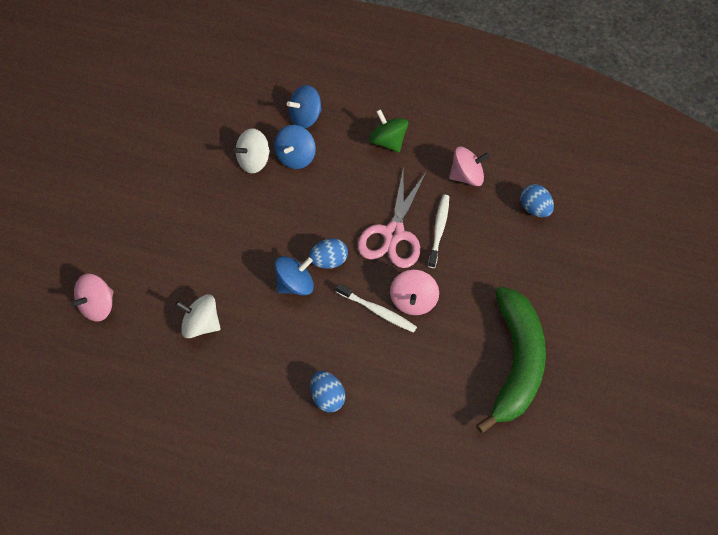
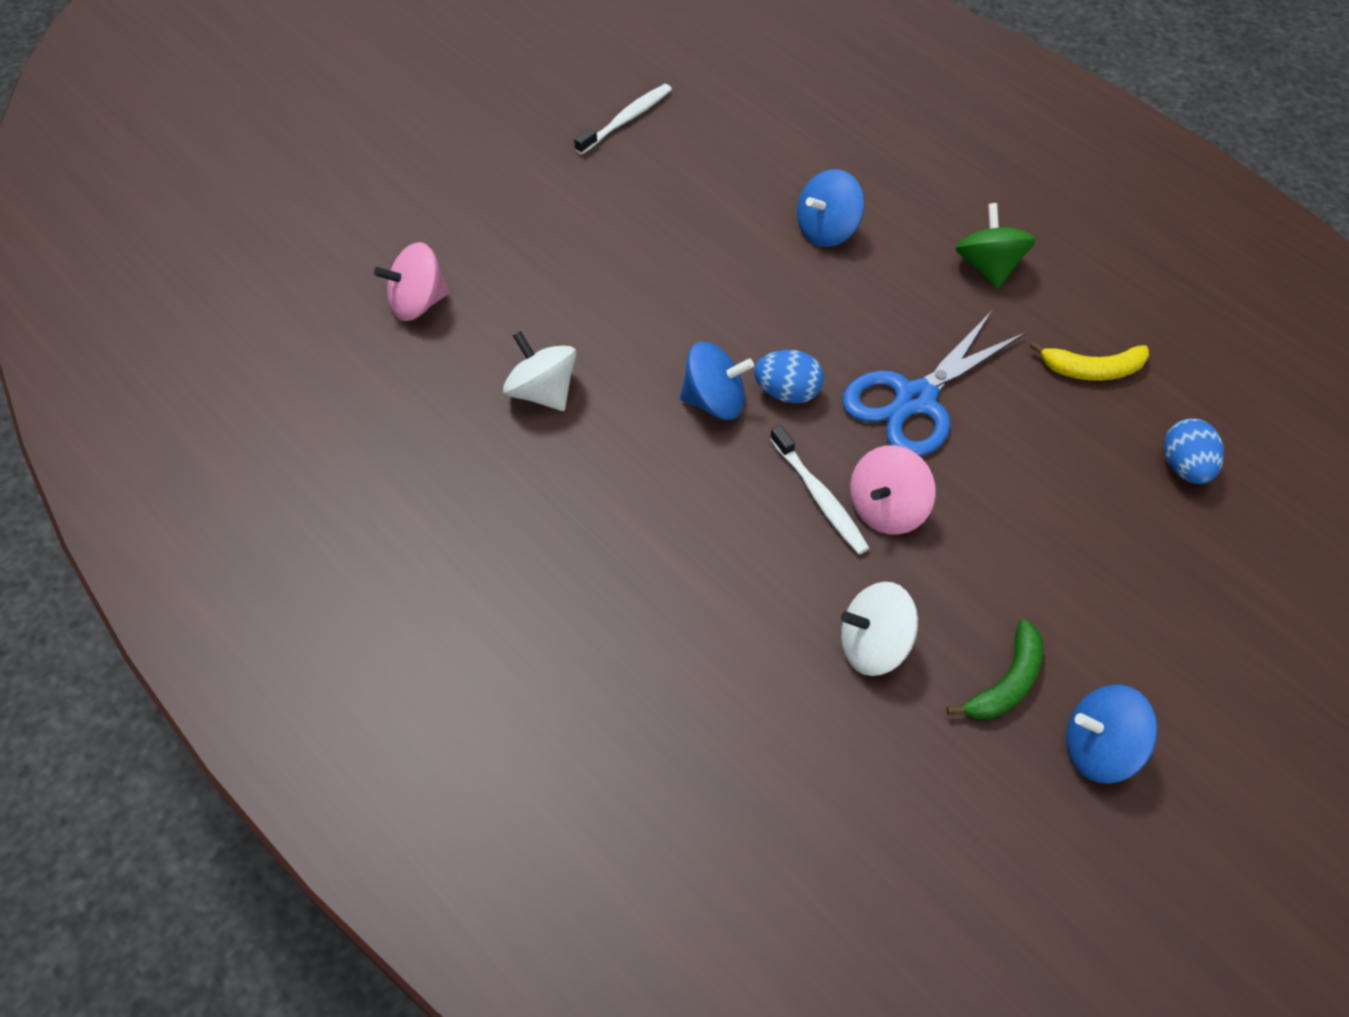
camera: 30 degrees right, 5 degrees down
white spinning top [234,128,270,173] -> white spinning top moved to [841,582,918,676]
blue spinning top [287,85,322,128] -> blue spinning top moved to [1066,685,1158,784]
blue egg [310,371,345,413] -> none
pink scissors [357,169,426,268] -> blue scissors [842,311,1026,457]
white toothbrush [428,195,449,268] -> white toothbrush moved to [574,84,672,155]
pink spinning top [449,146,490,186] -> yellow banana [1030,341,1149,381]
green banana [476,287,546,433] -> green banana [946,619,1043,719], size x0.46

